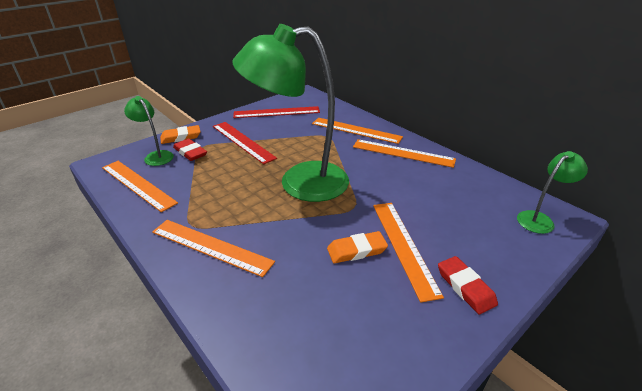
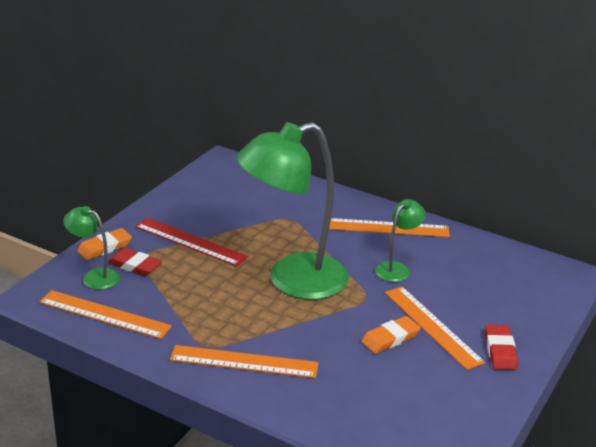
camera: 20 degrees left, 5 degrees down
red ruler [233,106,320,118] -> none
orange ruler [312,118,403,144] -> none
red eraser [438,256,498,314] -> red eraser turned 45 degrees clockwise [485,325,518,370]
green lamp [517,151,588,234] -> green lamp moved to [375,199,426,282]

